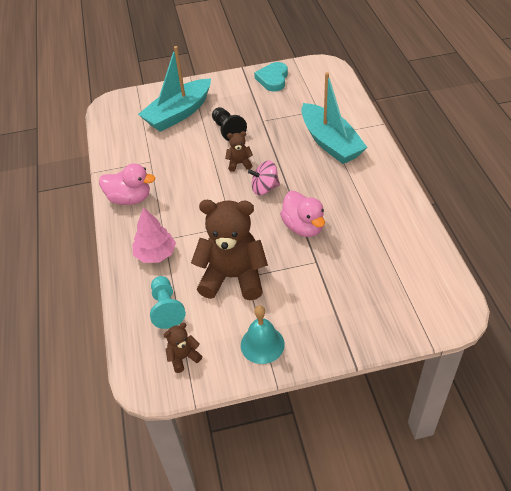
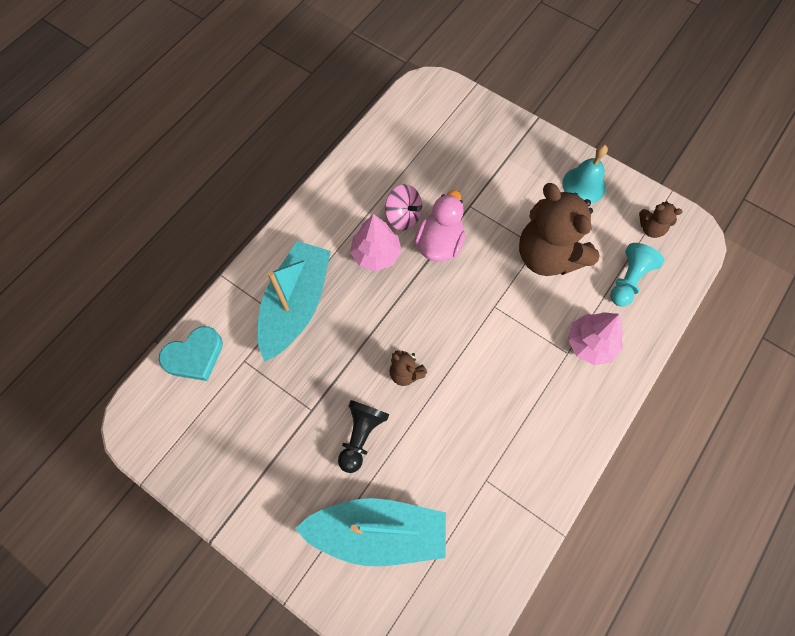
camera: 135 degrees left, 20 degrees up
pink duck [99,163,155,205] -> none
pink spinning top [248,161,280,195] -> pink spinning top moved to [385,184,422,230]
turquoise heart [254,62,288,92] -> turquoise heart moved to [158,326,223,381]
none -> pink tree [350,214,402,271]

